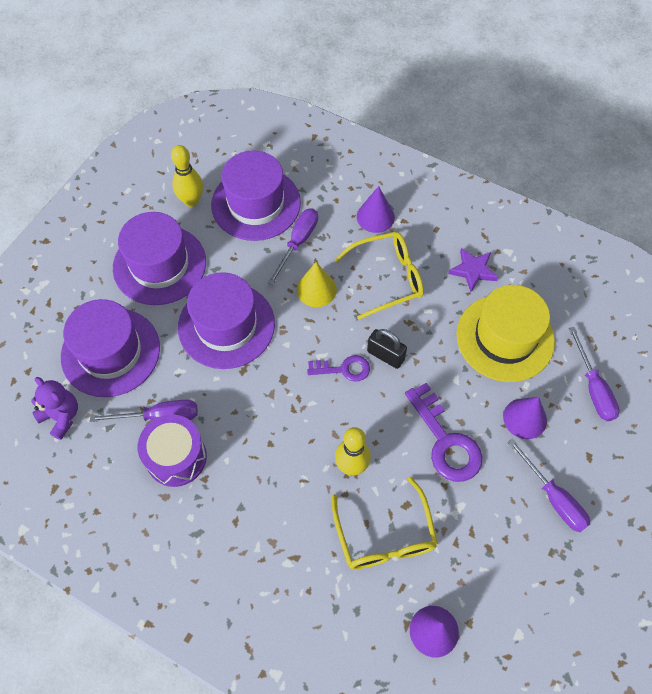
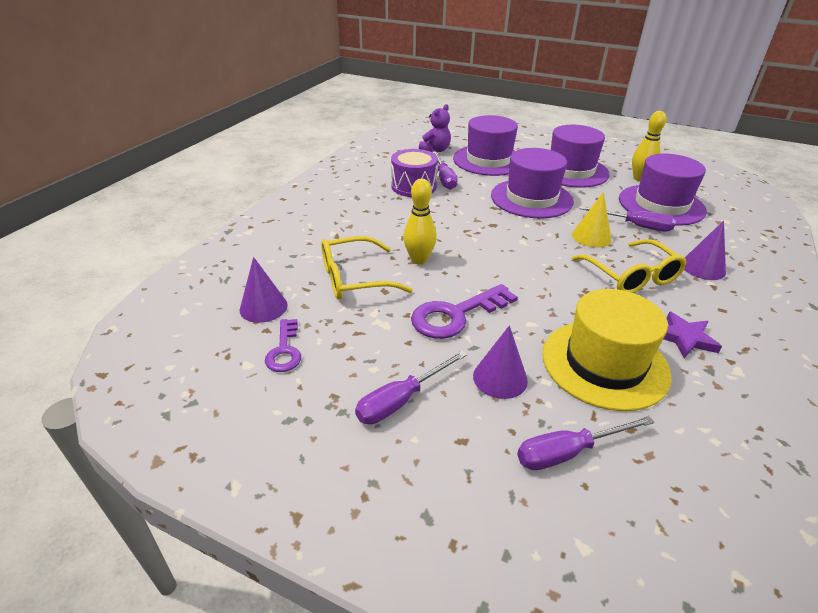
camera: 85 degrees right, 25 degrees down
purple key [307,355,370,382] -> purple key moved to [265,319,301,372]
black padlock [367,329,407,369] -> none

